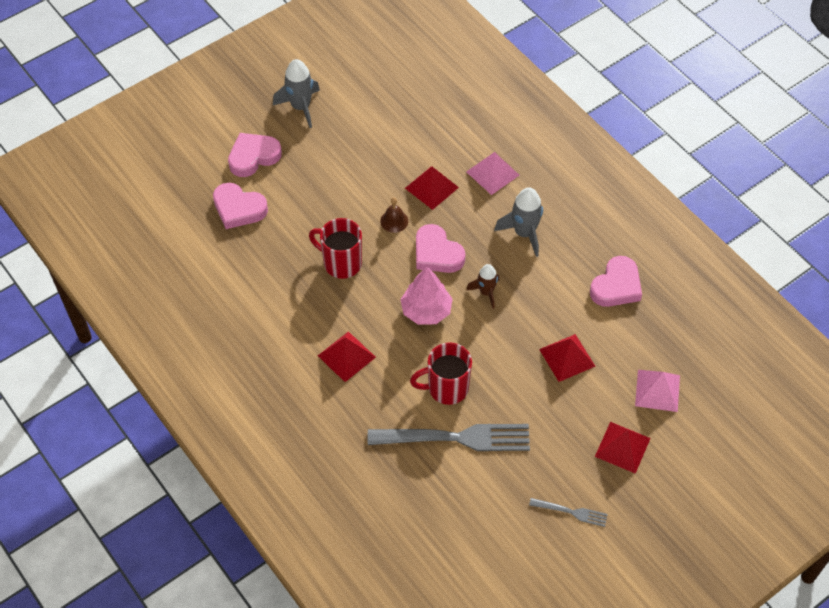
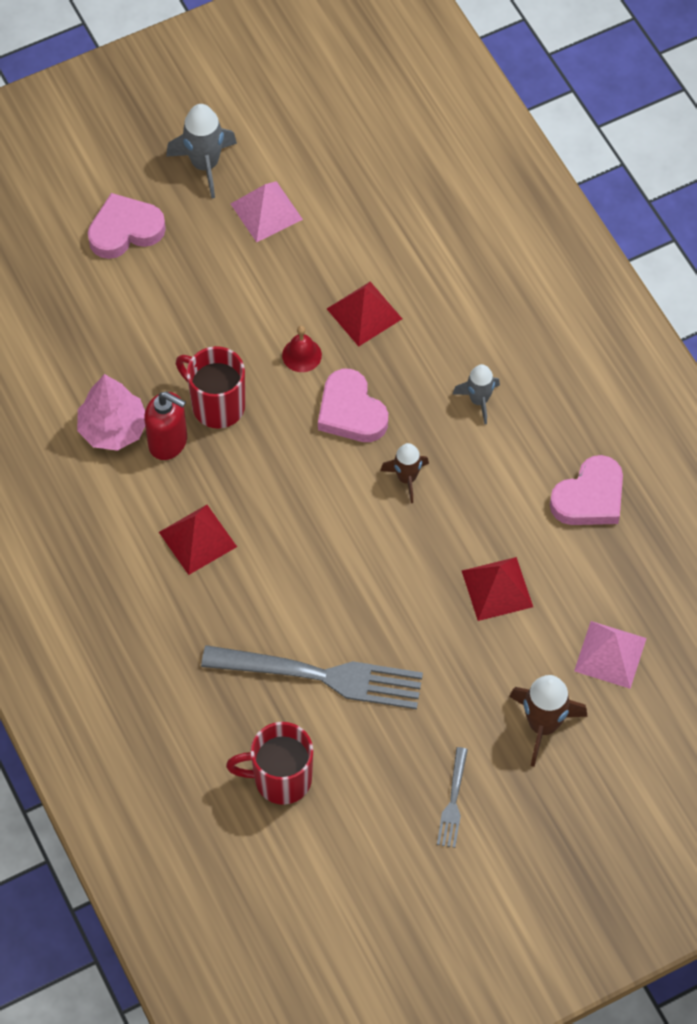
camera: 10 degrees right, 5 degrees up
pink heart [213,183,268,229] -> none
brown bell [380,198,408,233] -> red bell [282,326,322,372]
pink tree [400,267,452,325] -> pink tree moved to [77,374,145,451]
red mug [410,342,472,405] -> red mug moved to [226,722,313,805]
pink pyramid [466,152,520,195] -> pink pyramid moved to [231,181,303,243]
grey rocket [494,187,543,257] -> grey rocket [452,364,500,424], size x0.65
grey fork [529,498,608,527] -> grey fork turned 75 degrees clockwise [437,747,468,848]
red pyramid [595,422,651,474] -> brown rocket [509,675,588,767]
none -> red soap dispenser [144,392,187,460]

